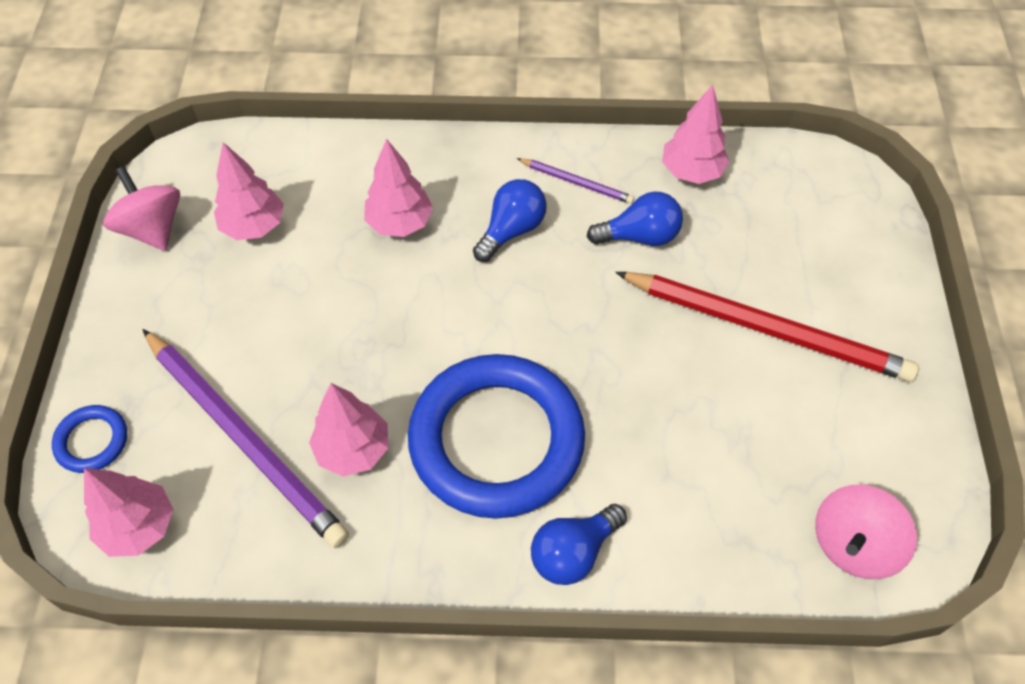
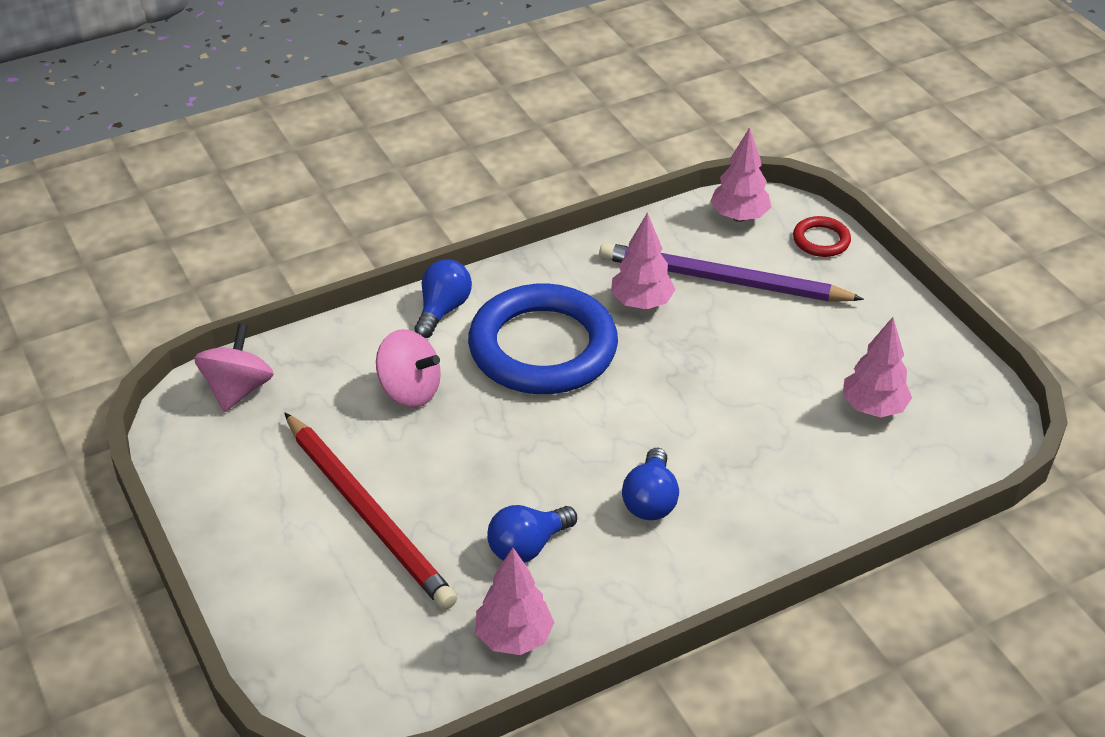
camera: 150 degrees right, 15 degrees down
blue ring [52,405,127,473] -> red ring [793,216,851,257]
pink spinning top [103,166,180,251] -> pink spinning top moved to [376,329,441,408]
pink tree [364,139,433,237] -> none
purple pencil [517,158,634,204] -> none
red pencil [615,272,919,382] -> red pencil turned 120 degrees counterclockwise [284,413,457,610]

